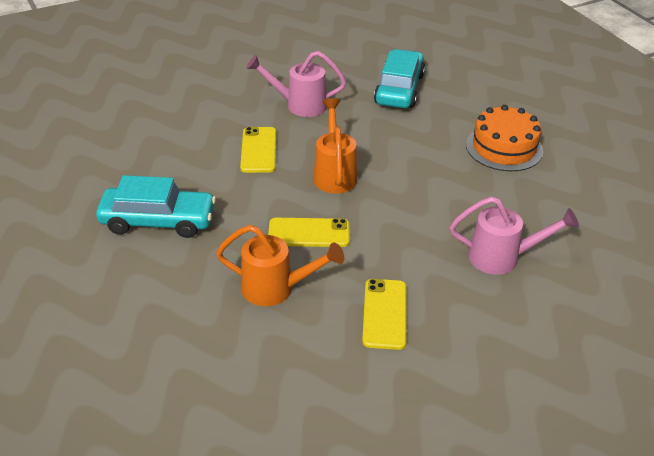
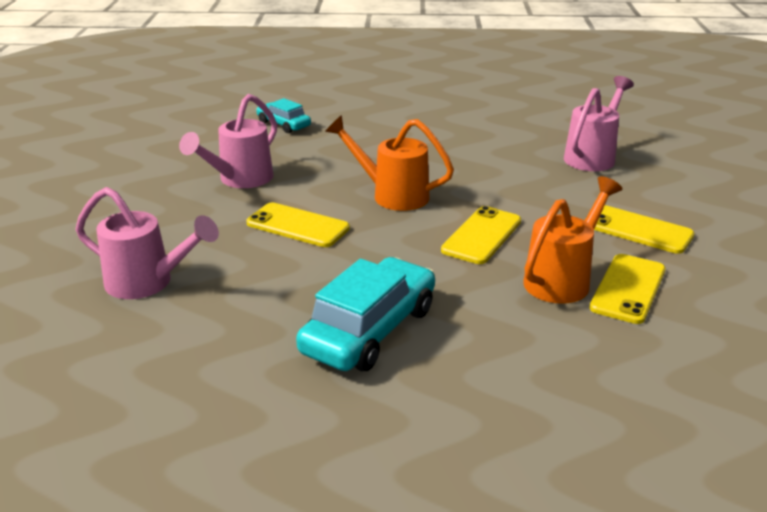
camera: 60 degrees left, 10 degrees down
turquoise car [374,49,425,108] -> turquoise car [256,98,311,133], size x0.55
orange cake [466,105,543,171] -> none
none -> pink watering can [75,187,219,299]
none -> yellow phone [589,254,665,324]

